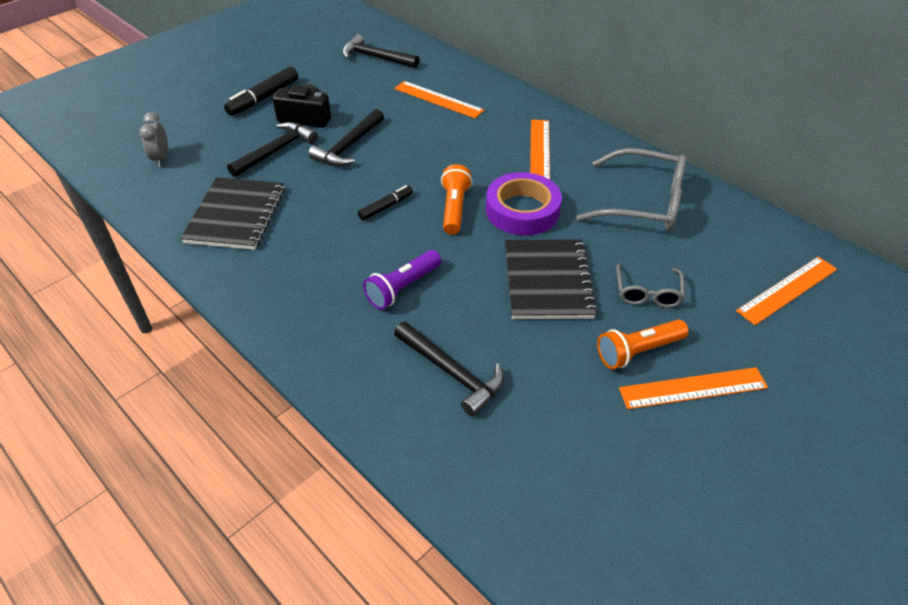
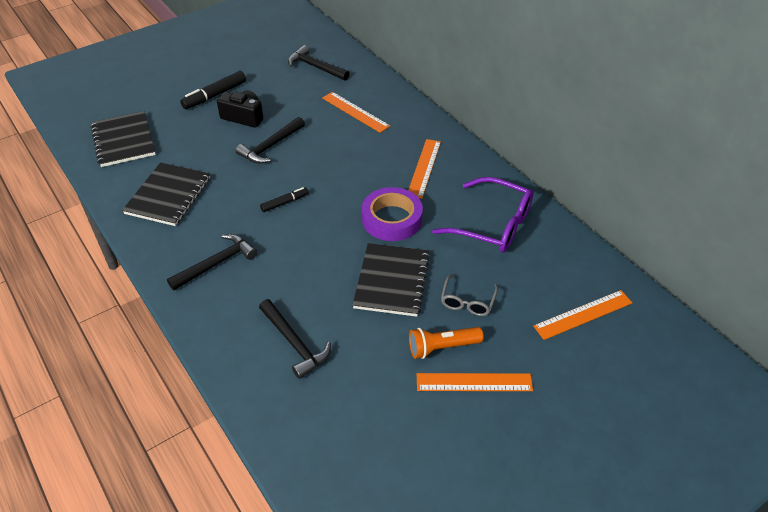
camera: 10 degrees right, 0 degrees up
grey clock [139,112,168,167] -> black notebook [91,111,156,167]
black hammer [227,122,318,177] -> black hammer moved to [167,234,257,290]
purple flashlight [363,250,441,310] -> none
orange flashlight [441,164,472,235] -> none
grey glasses [576,148,686,231] -> purple glasses [432,177,534,252]

